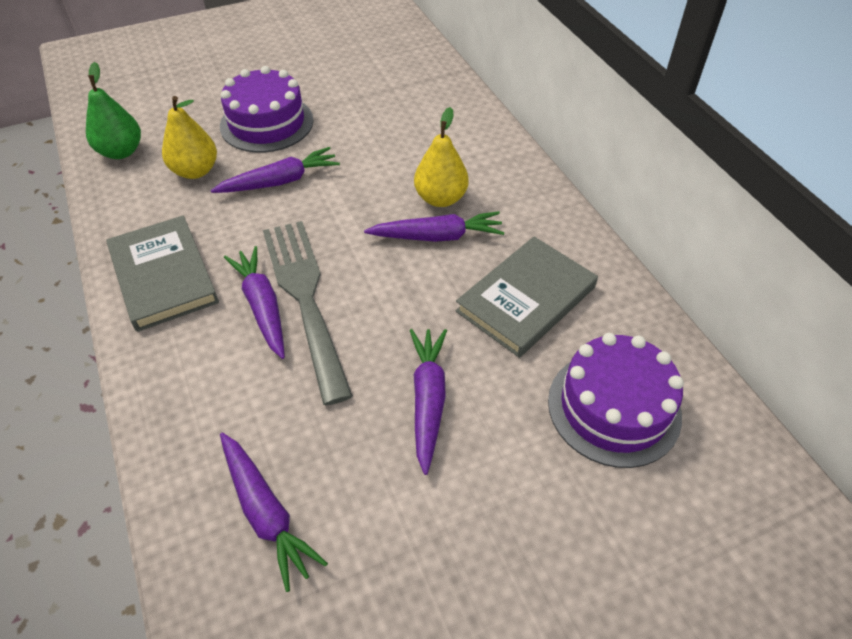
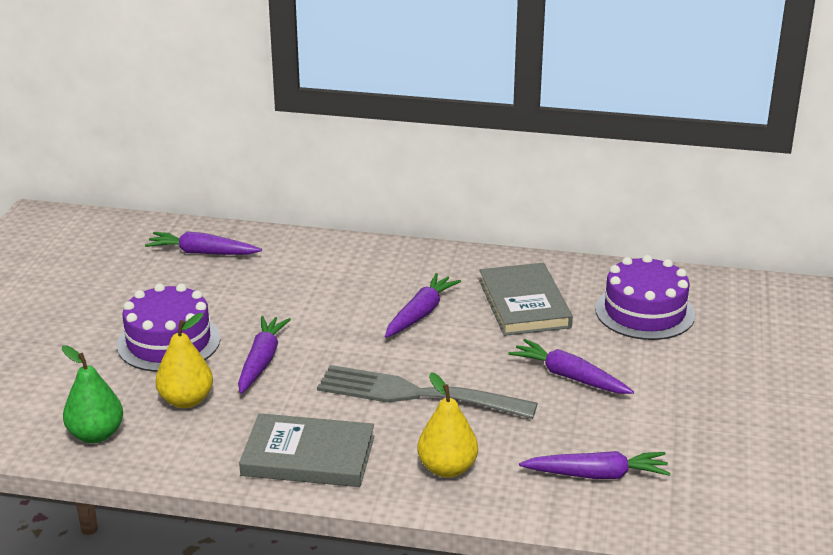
camera: 55 degrees left, 20 degrees down
purple carrot [224,246,285,359] -> purple carrot moved to [145,231,262,255]
yellow pear [414,107,469,207] -> yellow pear moved to [417,373,478,478]

